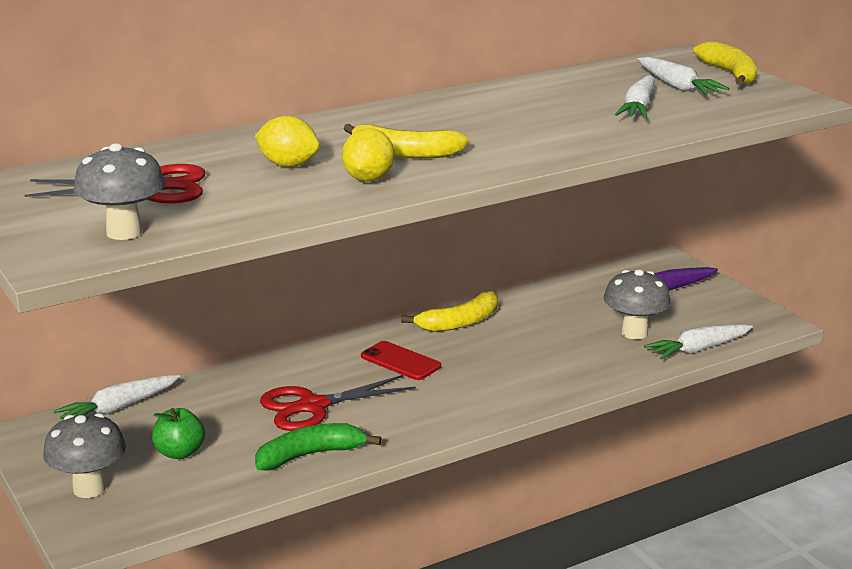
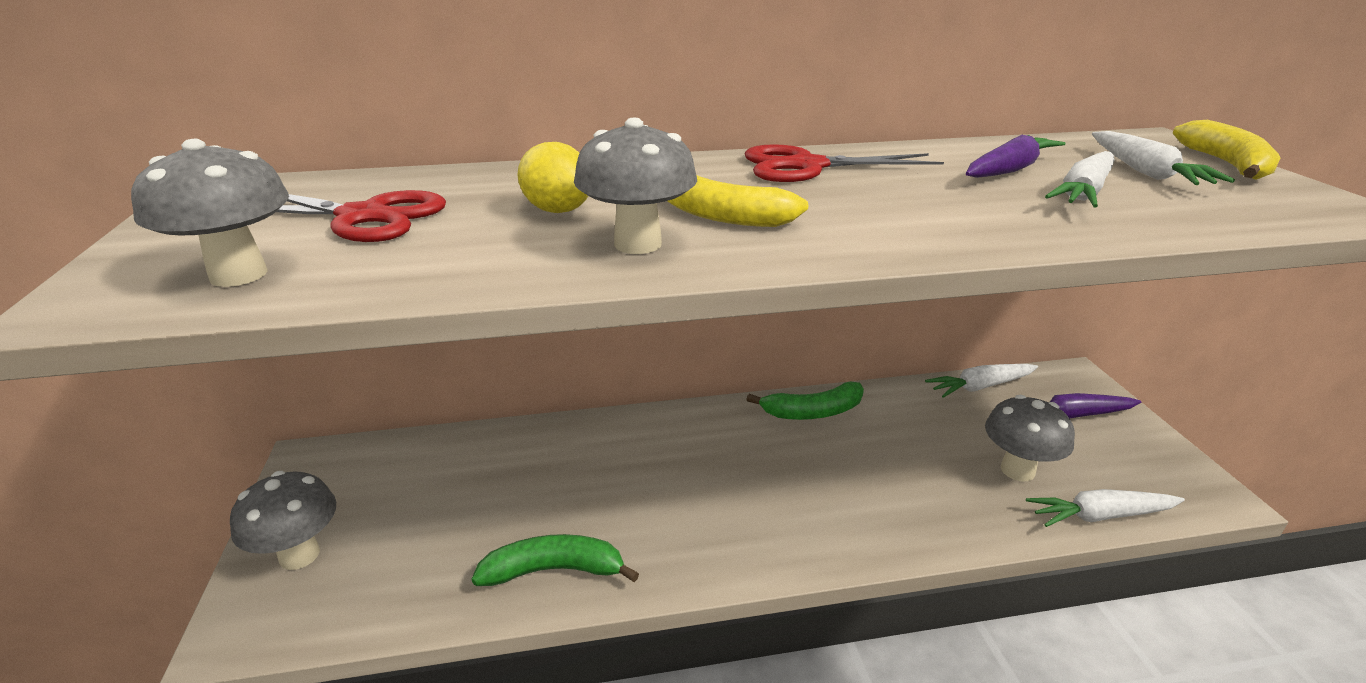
camera: 20 degrees right, 5 degrees up
white carrot [54,375,180,419] -> white carrot moved to [925,364,1038,398]
green apple [152,408,205,459] -> none
red scissors [260,375,416,431] -> red scissors moved to [745,144,944,182]
yellow lemon [342,128,394,182] -> grey mushroom [574,118,697,254]
red phone [361,341,441,380] -> none
yellow banana [401,291,498,332] -> green banana [746,381,864,420]
none -> purple carrot [966,135,1066,178]

